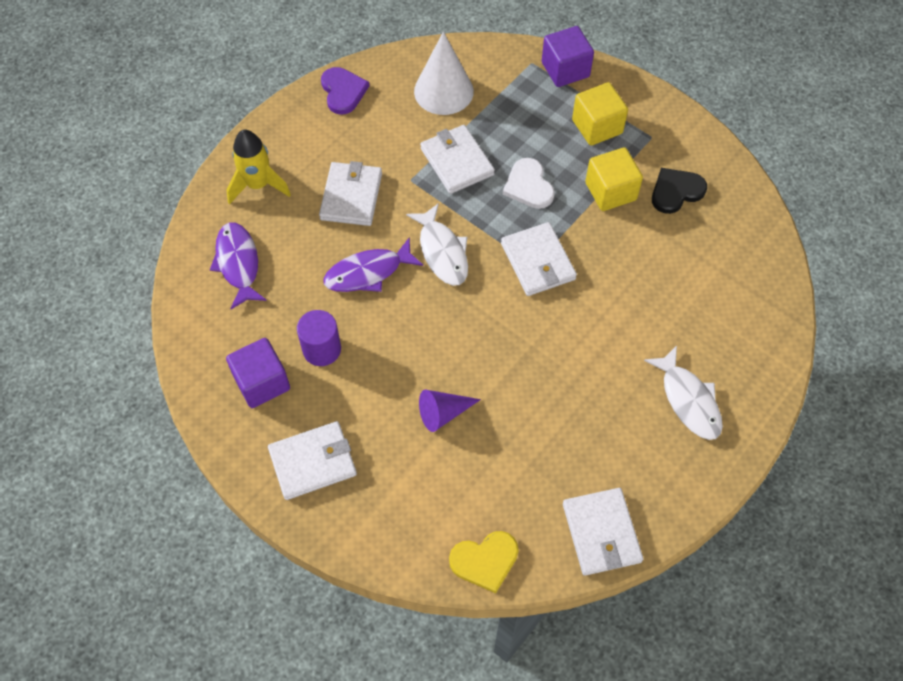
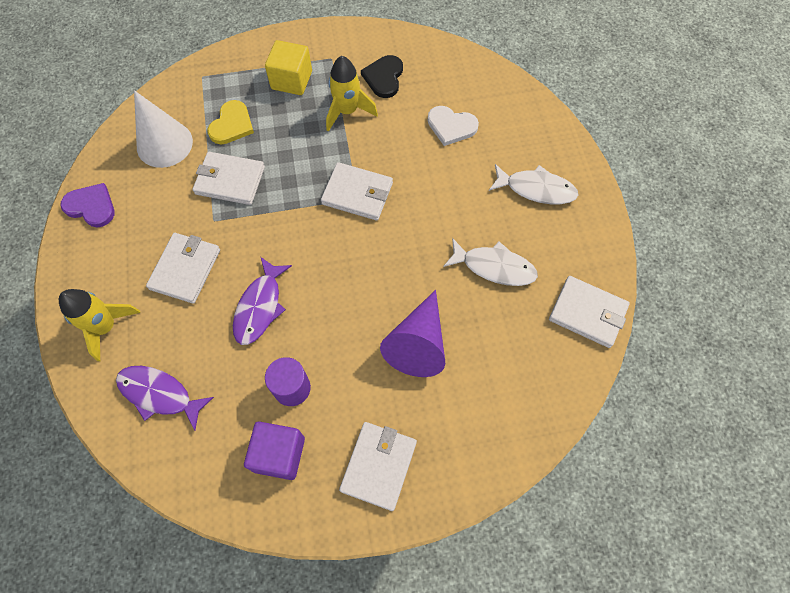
camera: 50 degrees left, 5 degrees up
white wallet [319,161,382,226] -> white wallet turned 60 degrees clockwise [146,233,220,304]
white fish [406,203,468,286] -> white fish moved to [443,238,538,286]
purple cone [419,390,481,432] -> purple cone [380,290,445,377], size x1.66
yellow heart [449,531,519,593] -> yellow heart moved to [207,100,254,144]
white heart [503,158,555,209] -> white heart moved to [428,106,479,146]
purple cube [542,26,594,87] -> none
yellow cube [585,147,643,211] -> yellow rocket [326,56,378,132]

